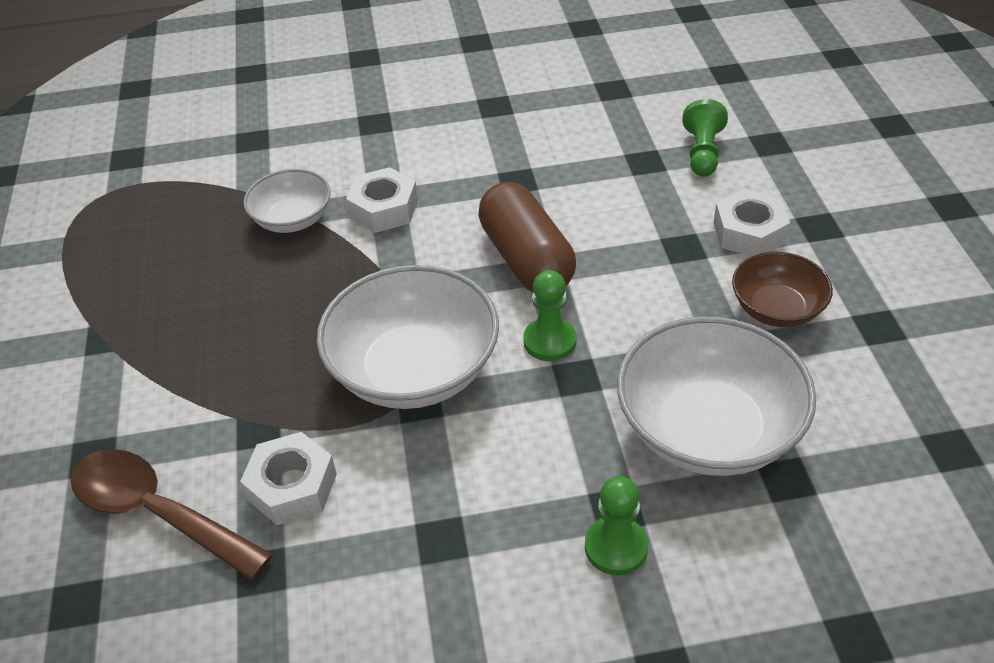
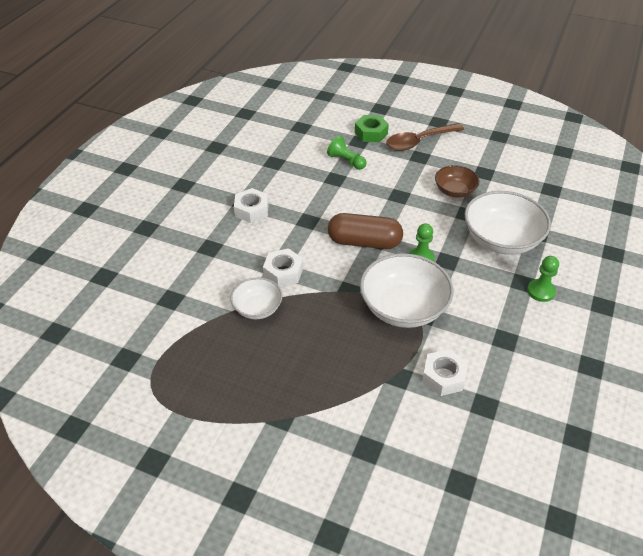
camera: 60 degrees left, 0 degrees up
brown spoon [71,449,273,580] -> brown spoon moved to [386,123,464,151]
white nut [713,189,790,257] -> white nut moved to [234,188,269,223]
none -> green nut [355,115,389,142]

